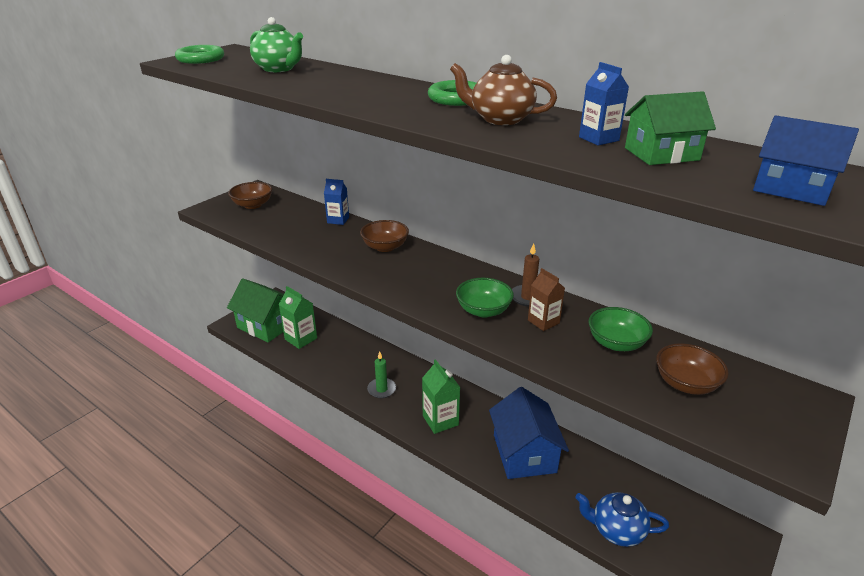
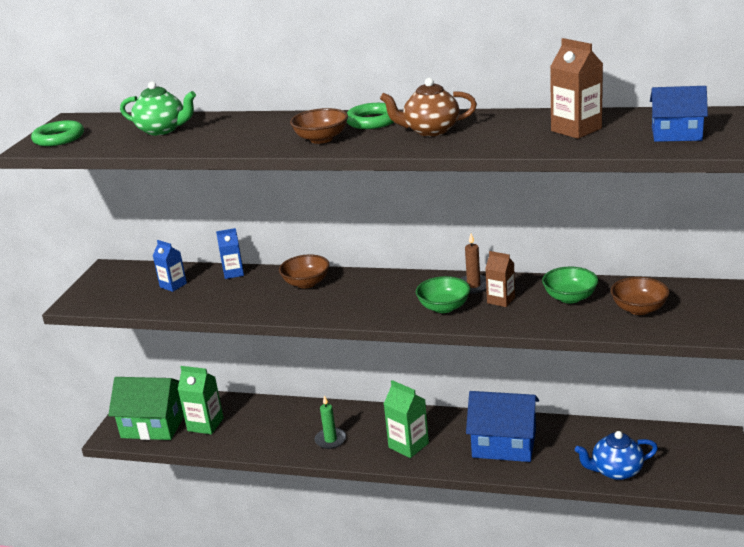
camera: 20 degrees left, 5 degrees down
brown bowl [228,182,272,209] -> brown bowl moved to [290,108,348,144]
blue house [489,387,569,479] -> blue house turned 45 degrees counterclockwise [466,391,539,462]
blue carton [579,62,629,145] -> blue carton moved to [153,240,187,292]
green house [625,91,716,165] -> brown carton [550,38,603,139]

